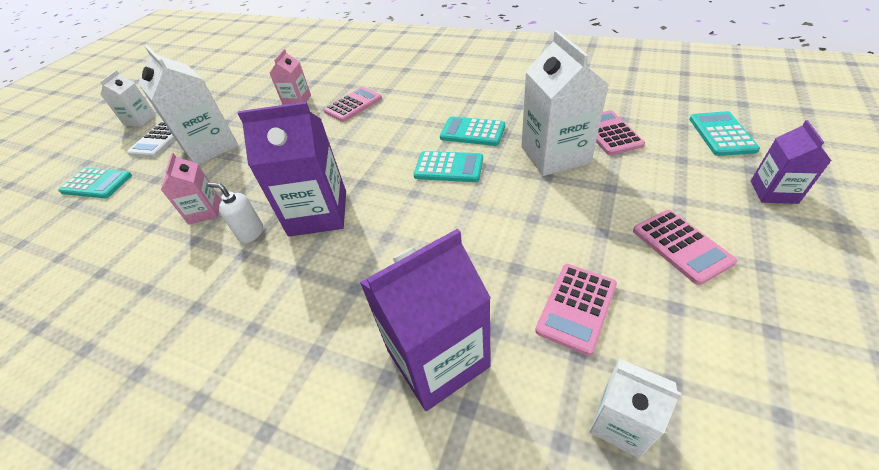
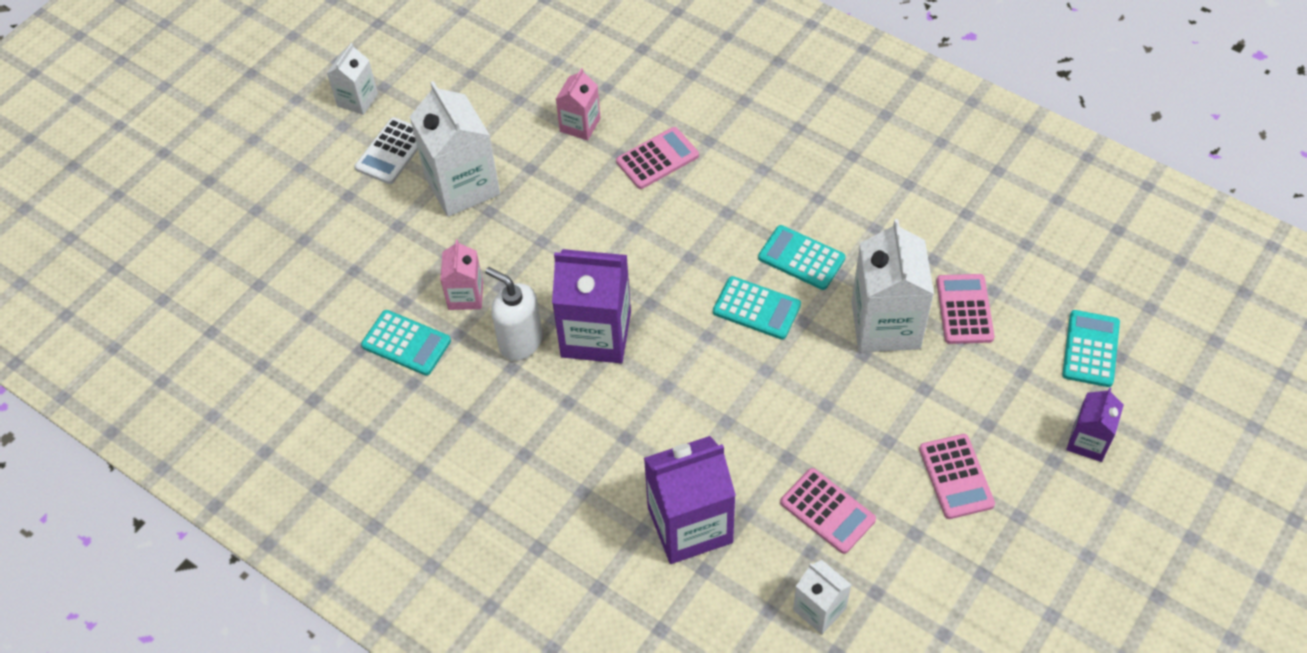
camera: 10 degrees right, 10 degrees up
turquoise calculator [58,168,132,198] -> turquoise calculator moved to [361,310,451,375]
white soap dispenser [208,182,263,243] -> white soap dispenser [485,267,543,360], size x1.55
pink calculator [535,264,617,356] -> pink calculator turned 90 degrees counterclockwise [780,468,876,554]

